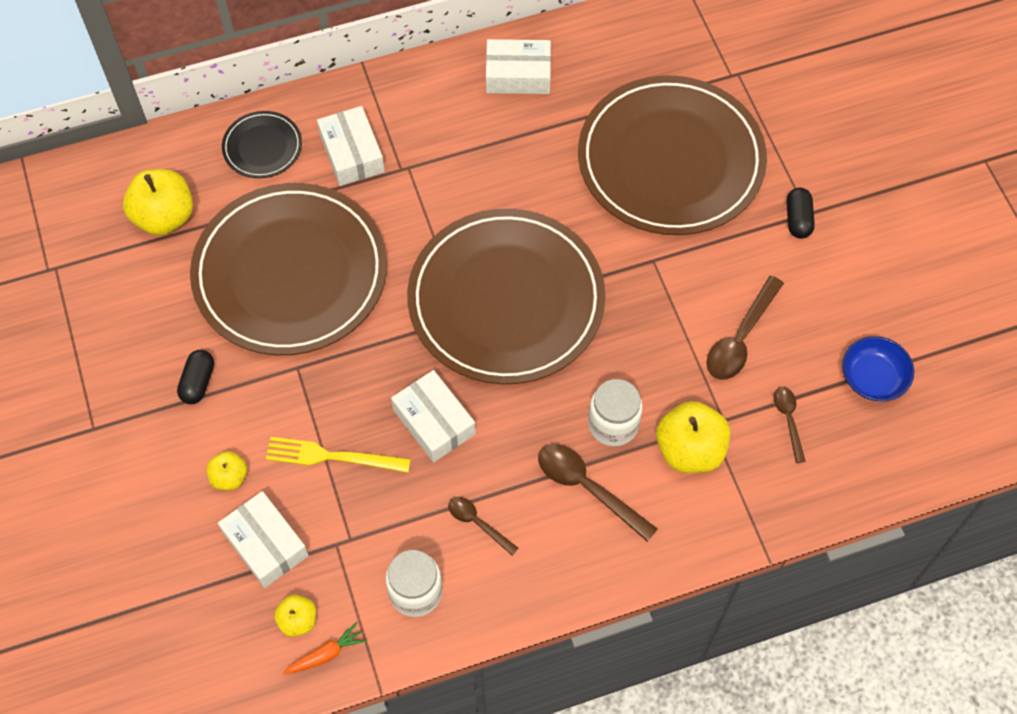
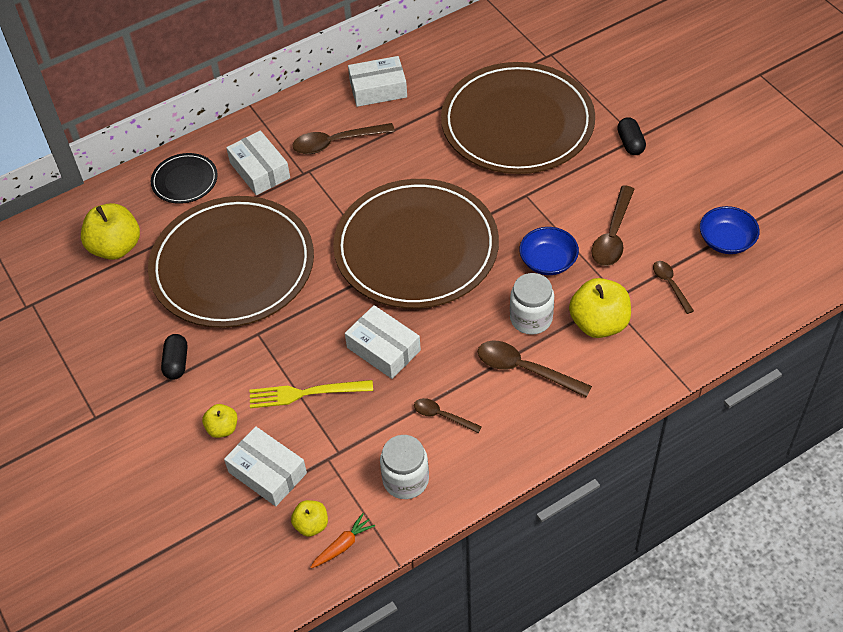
camera: 10 degrees left, 10 degrees down
none -> brown spoon [292,123,395,154]
none -> blue bowl [519,227,579,275]

